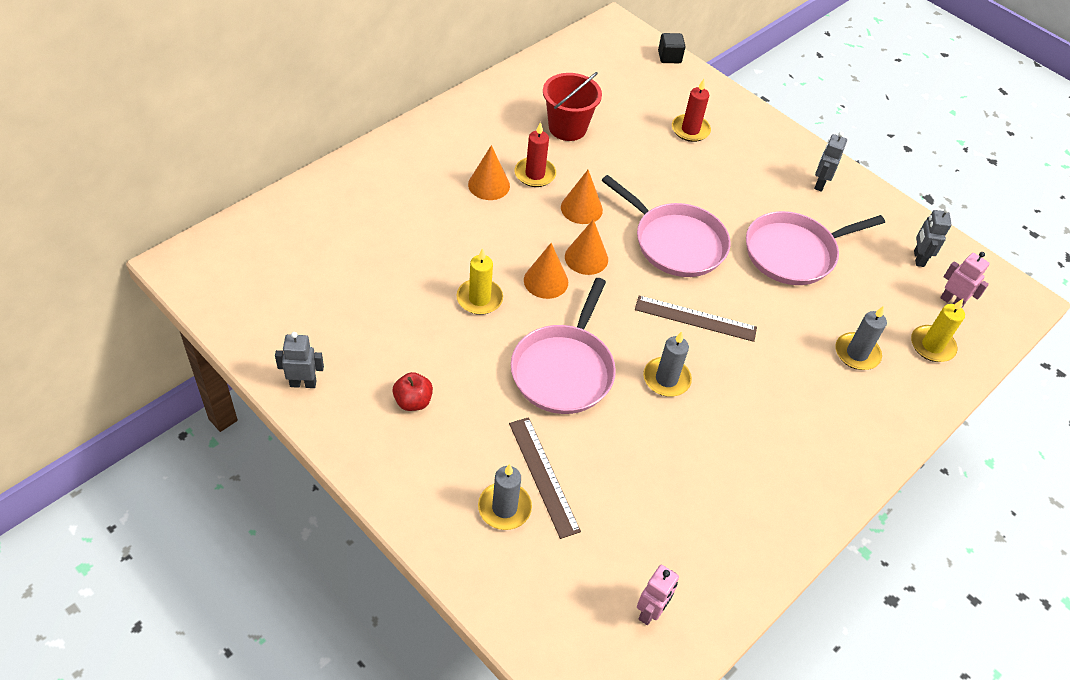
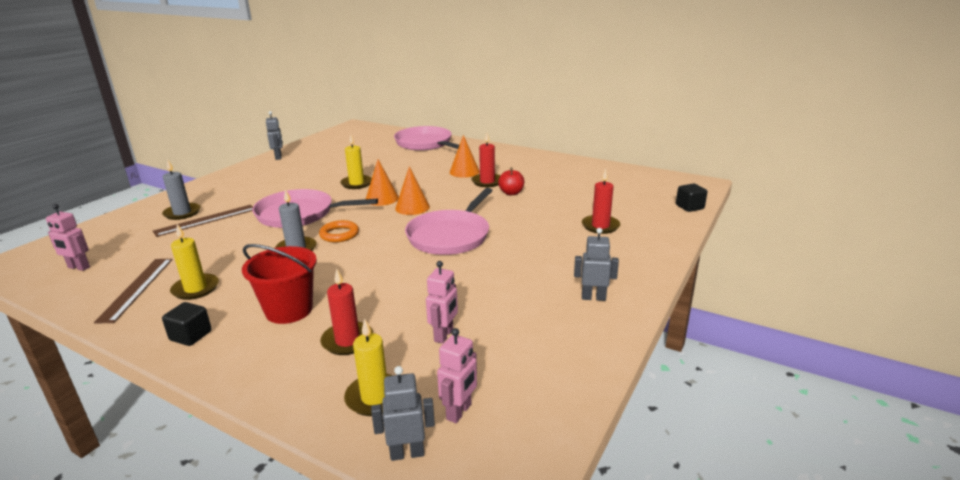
camera: 80 degrees right, 25 degrees down
red apple [393,372,433,411] -> red apple moved to [498,168,524,195]
red bucket [543,72,602,141] -> red bucket moved to [242,244,317,324]
orange cone [561,170,603,224] -> none
brown ruler [635,295,757,342] -> brown ruler moved to [94,259,173,324]
pink pan [746,211,885,285] -> pink pan moved to [394,126,459,151]
grey candle [835,306,887,370] -> red candle [320,269,373,355]
grey robot [914,208,952,267] -> grey robot moved to [371,366,435,461]
none -> black cube [162,302,211,346]
none -> yellow candle [170,224,219,300]
none -> orange ring [319,220,359,242]
none -> pink robot [426,261,458,344]

